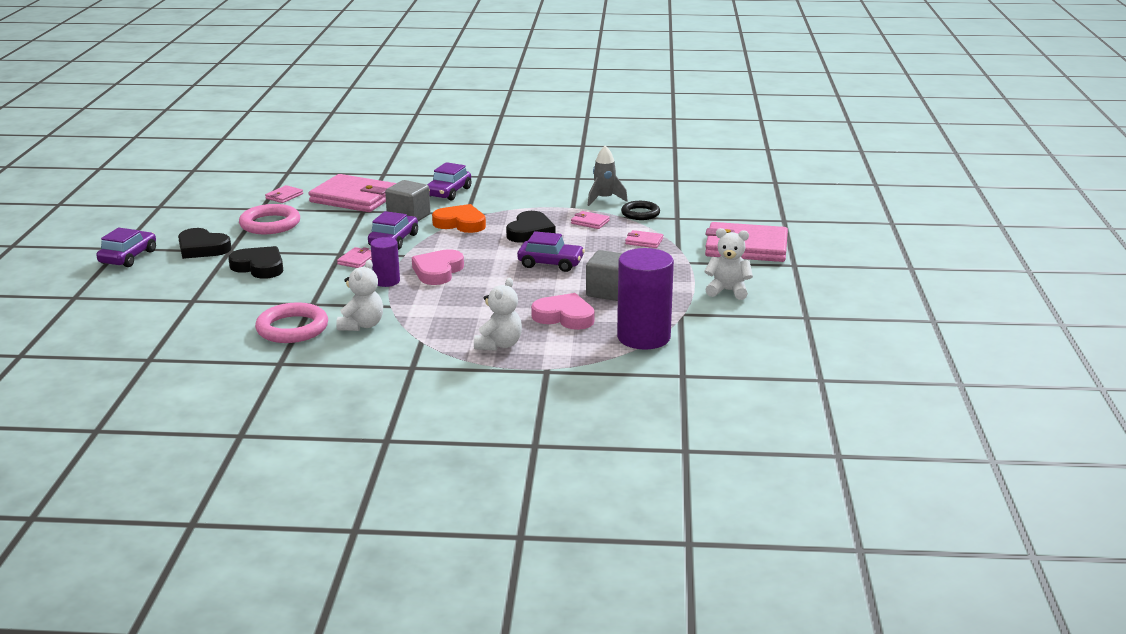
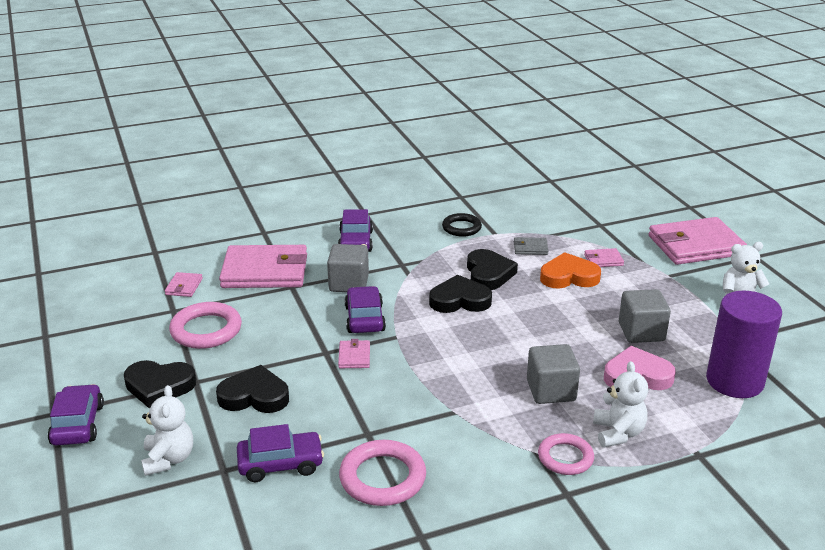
camera: 25 degrees left, 5 degrees up
white teddy bear [336,260,383,331] -> white teddy bear moved to [141,385,193,476]
purple cylinder [370,237,400,287] -> none
pink heart [412,249,464,285] -> none
orange heart [432,204,486,233] -> orange heart moved to [540,252,601,289]
purple car [517,231,585,272] -> purple car moved to [237,424,324,482]
pink wallet [571,211,610,229] -> grey wallet [514,237,548,255]
grey rocket [587,146,628,206] -> none
black ring [621,201,660,220] -> black ring moved to [442,213,482,237]
none -> black heart [429,275,492,313]
none -> grey cube [527,344,580,404]
none -> pink ring [538,433,594,475]

